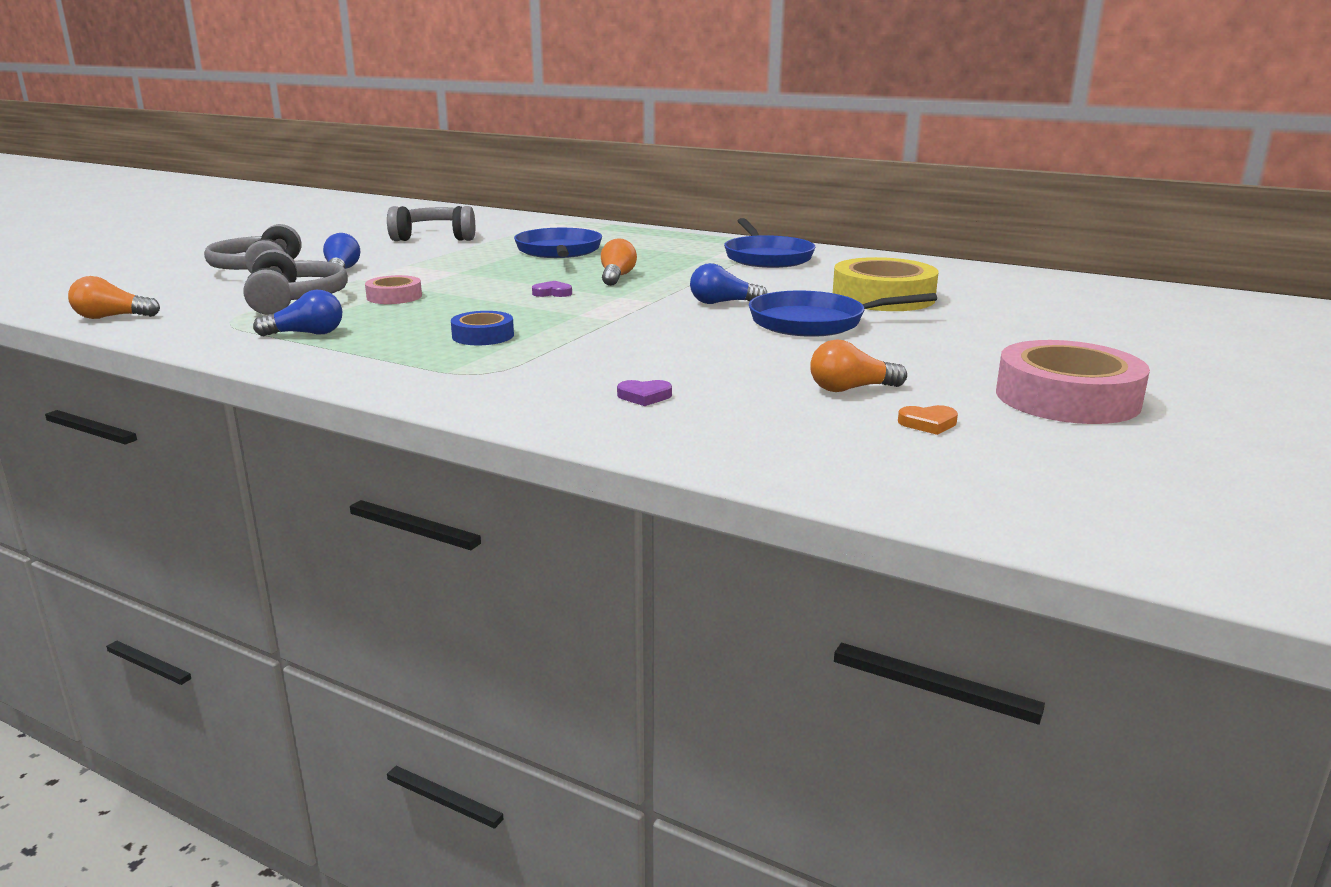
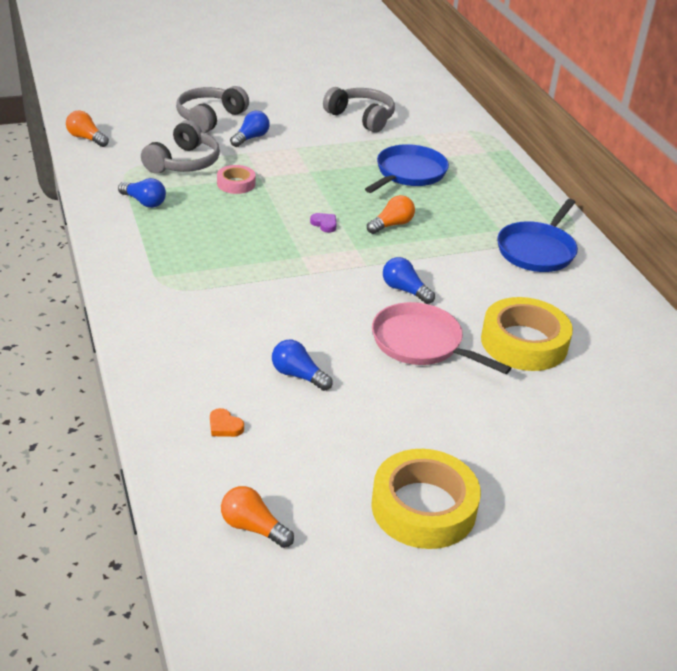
camera: 40 degrees right, 15 degrees up
blue tape [451,311,514,345] -> none
purple heart [617,380,672,406] -> none
blue pan [749,291,937,337] -> pink pan [372,302,511,374]
orange light bulb [810,340,907,392] -> orange light bulb moved to [221,486,294,548]
orange heart [898,405,958,435] -> orange heart moved to [210,408,244,437]
pink tape [996,340,1150,424] -> yellow tape [371,449,481,549]
none -> blue light bulb [272,340,333,391]

